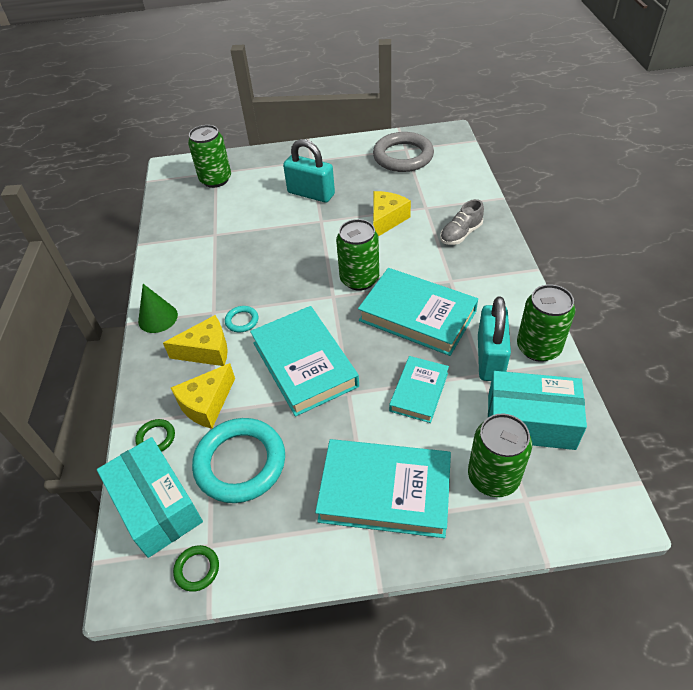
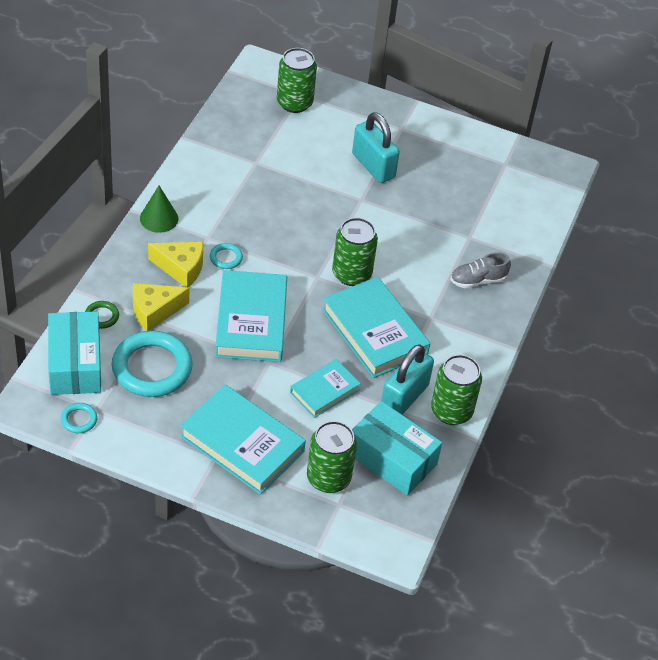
camera: 20 degrees right, 0 degrees up
green ring [173,545,219,592] -> turquoise ring [61,403,97,433]
grey ring [373,132,434,172] -> none
yellow cheese [373,191,411,236] -> none

